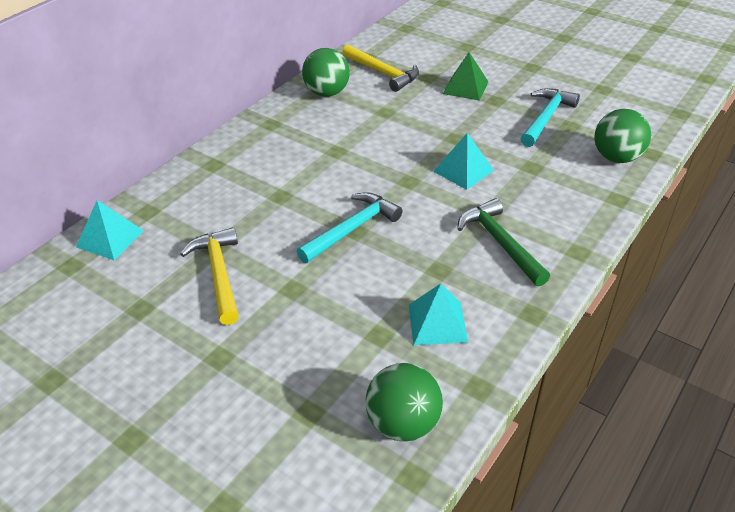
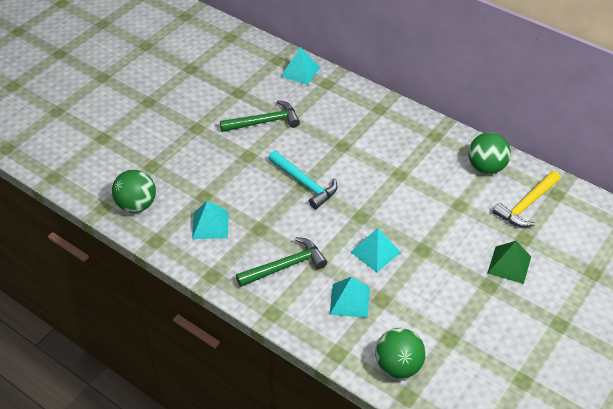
camera: 90 degrees right, 5 degrees up
yellow hammer [180,227,239,325] -> green hammer [220,100,300,132]
turquoise hammer [520,88,580,147] -> none
none -> turquoise pyramid [330,277,370,318]

